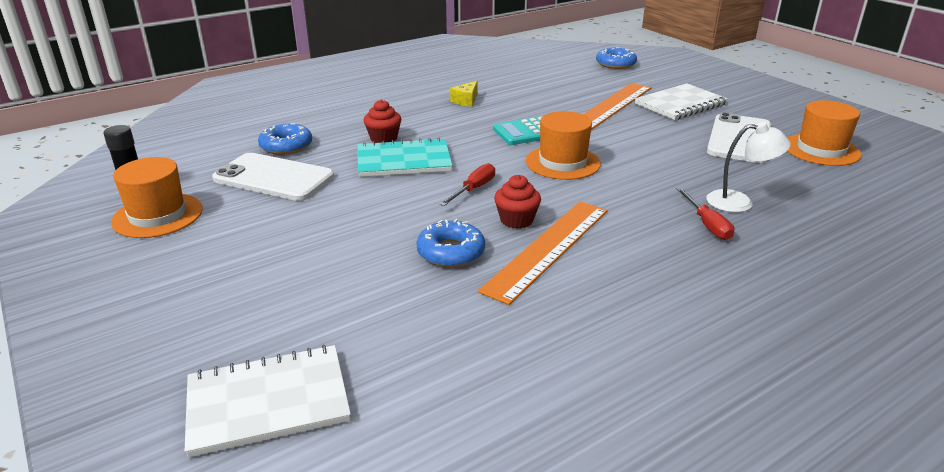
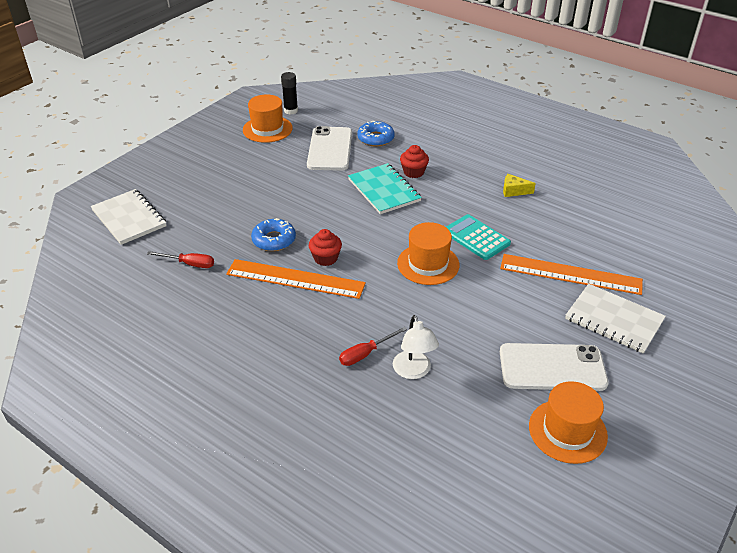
camera: 70 degrees right, 10 degrees up
red screwdriver [440,163,495,206] -> red screwdriver moved to [147,251,214,268]
blue donut [596,47,637,69] -> none

